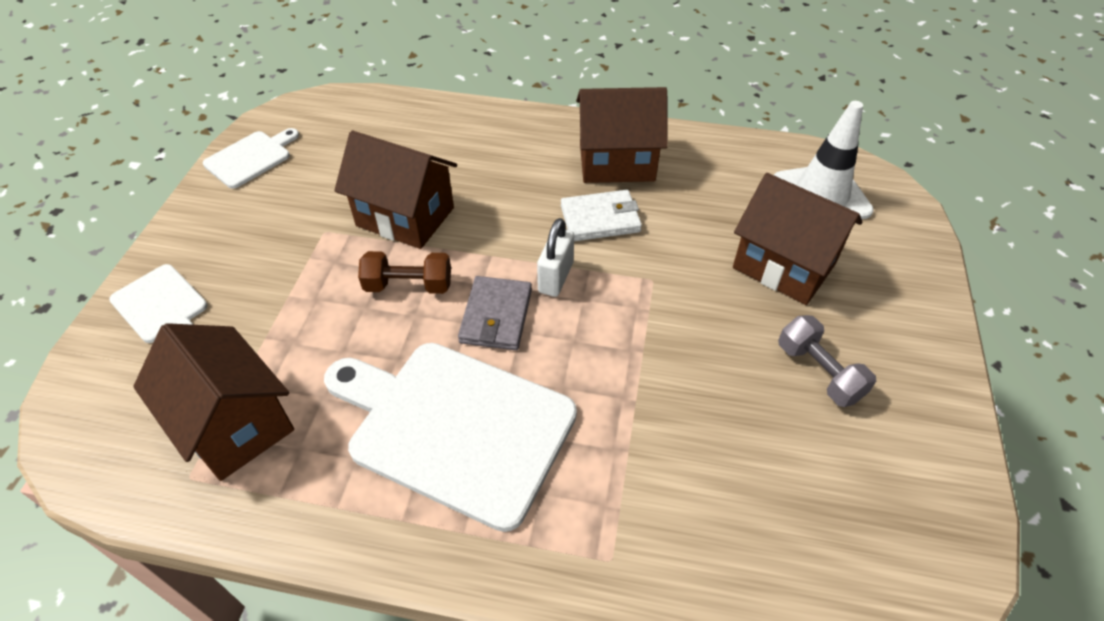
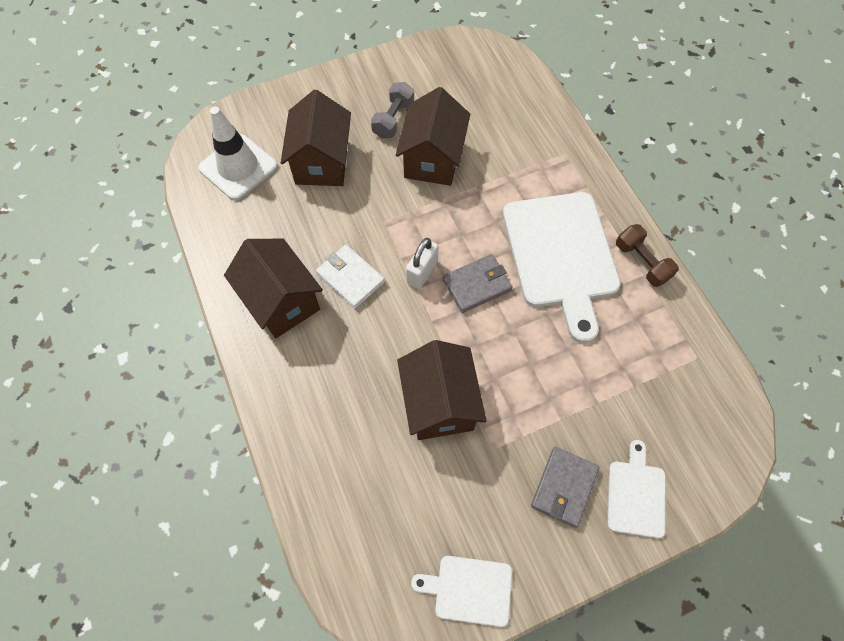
camera: 125 degrees left, 15 degrees up
brown house [133,323,294,481] -> brown house moved to [396,87,470,186]
brown dumbbell [358,251,451,294] -> brown dumbbell moved to [616,224,679,287]
white padlock [537,218,574,297] -> white padlock turned 45 degrees counterclockwise [406,238,438,289]
none -> grey wallet [531,447,599,528]

